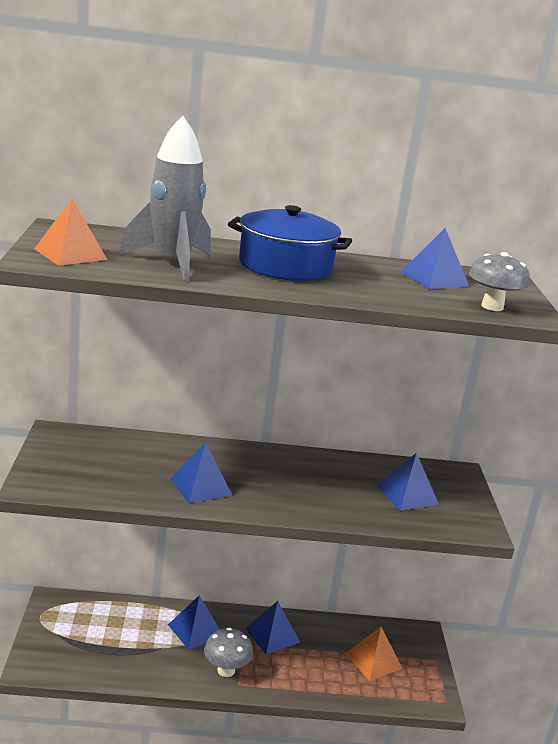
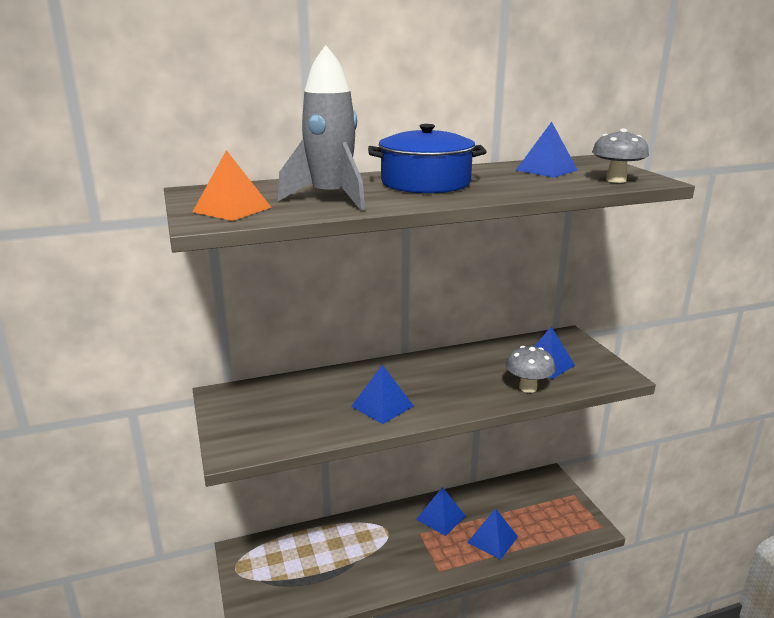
camera: 15 degrees left, 0 degrees up
blue pyramid [168,595,220,650] -> blue pyramid moved to [467,508,518,560]
grey mushroom [204,628,253,677] -> grey mushroom moved to [506,346,555,393]
orange pyramid [345,627,403,681] -> none

